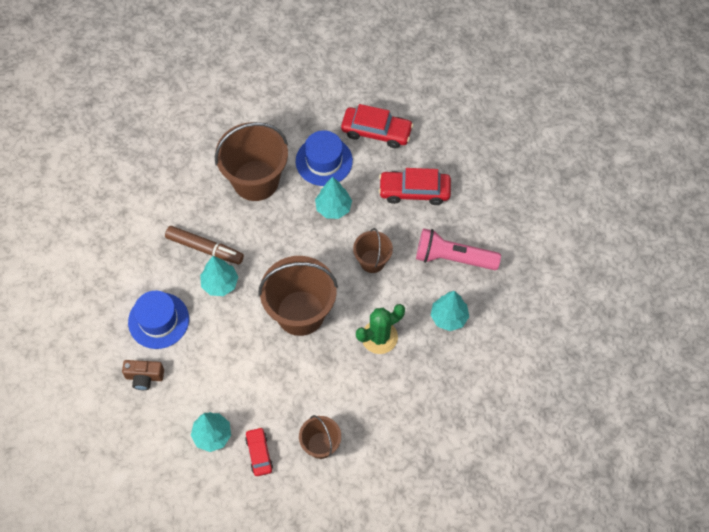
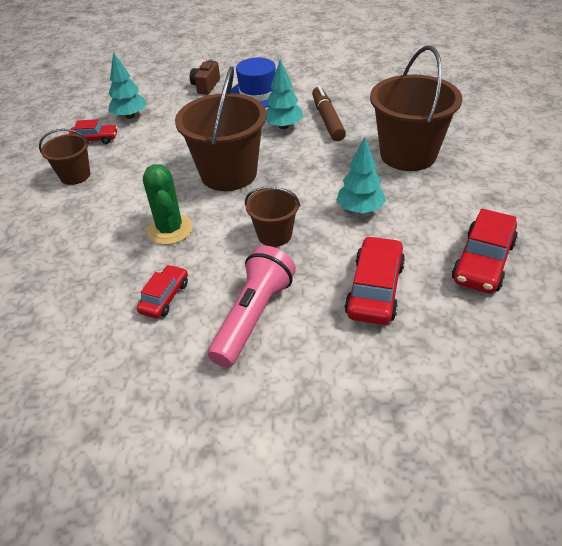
camera: 105 degrees right, 20 degrees down
brown marker [165,226,244,265] -> brown marker turned 135 degrees clockwise [312,86,346,141]
blue hat [296,130,353,186] -> none
turquoise tree [430,291,469,331] -> red car [137,265,188,318]

